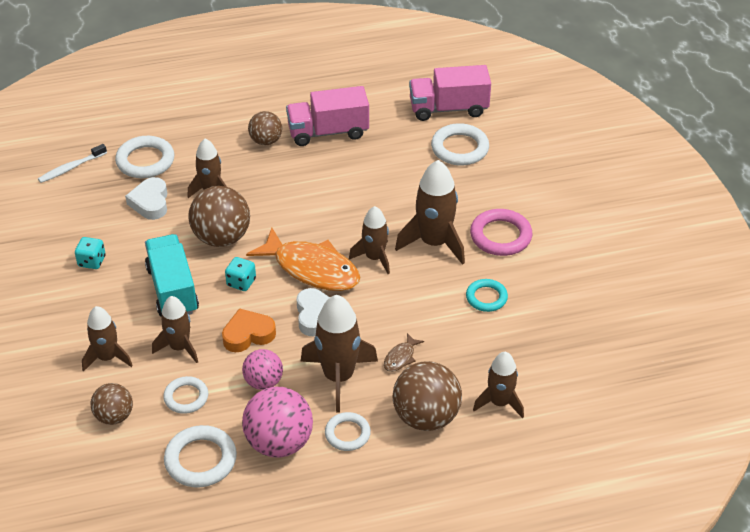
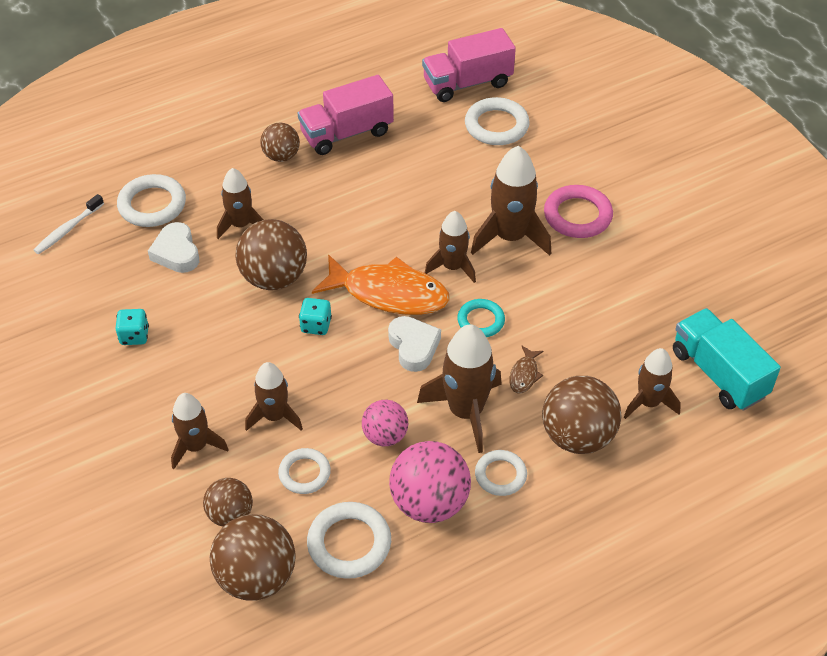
camera: 15 degrees left, 5 degrees up
turquoise truck [145,234,199,317] -> turquoise truck moved to [673,308,781,411]
orange heart [222,308,276,352] -> none
turquoise ring [466,279,508,312] -> turquoise ring moved to [457,299,505,337]
none -> brown ball [210,514,295,601]

